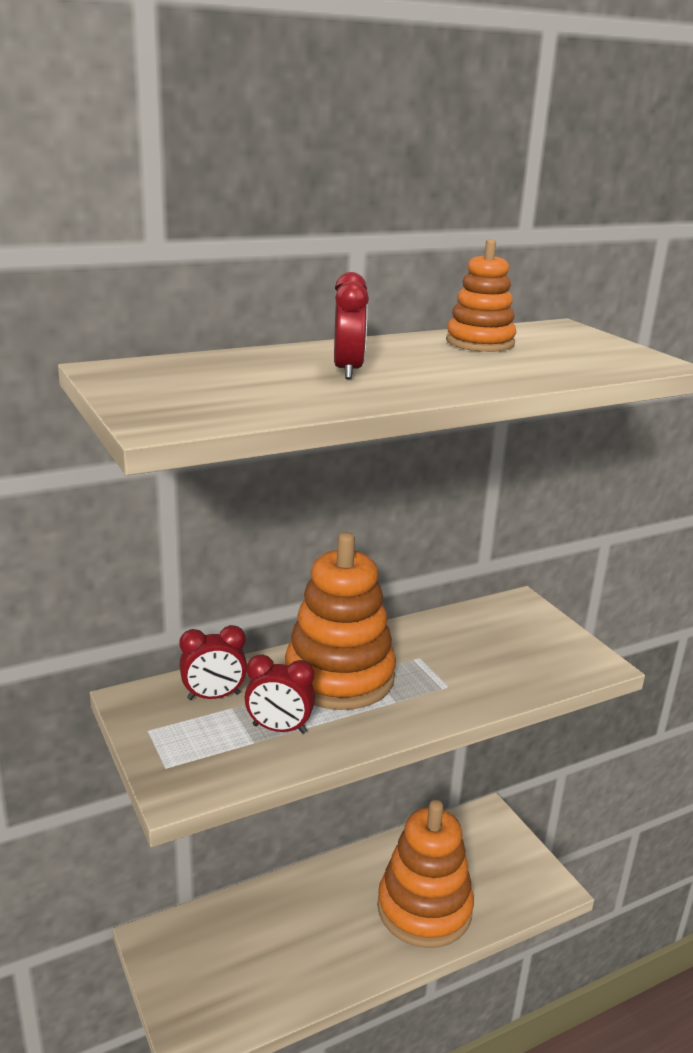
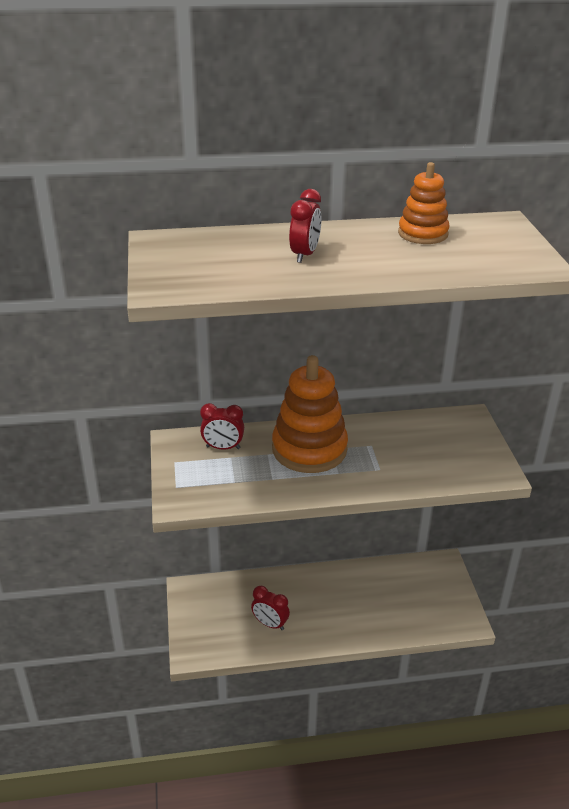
camera: 20 degrees right, 10 degrees up
red clock [245,654,315,734] -> red clock moved to [251,586,290,630]
orange stacking toy [377,800,474,948] -> none

